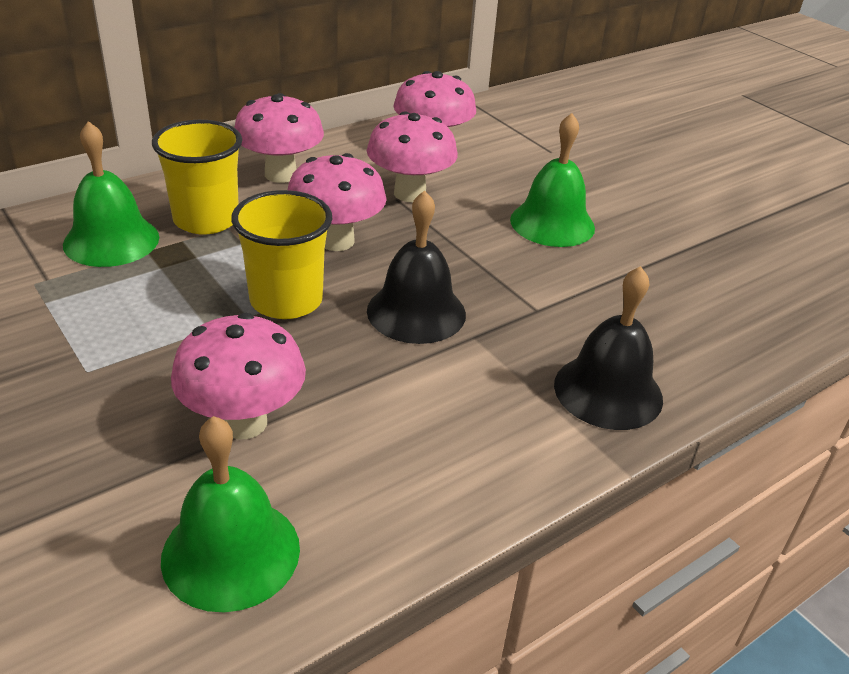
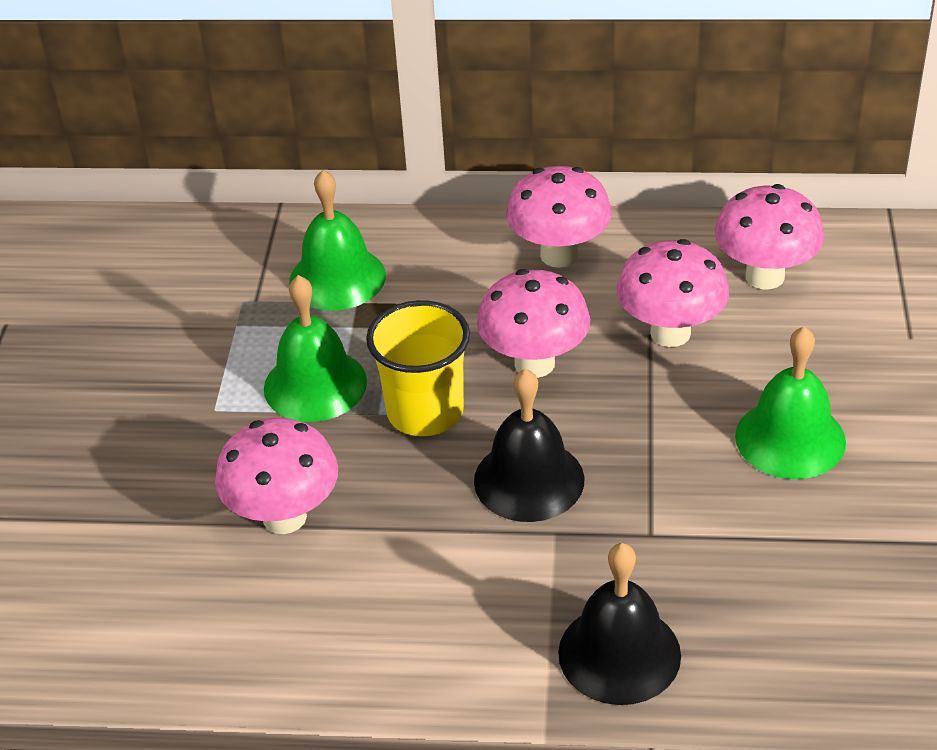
camera: 45 degrees right, 5 degrees up
yellow cup [152,120,242,235] -> none
green bell [161,416,300,612] -> green bell moved to [264,275,367,422]

